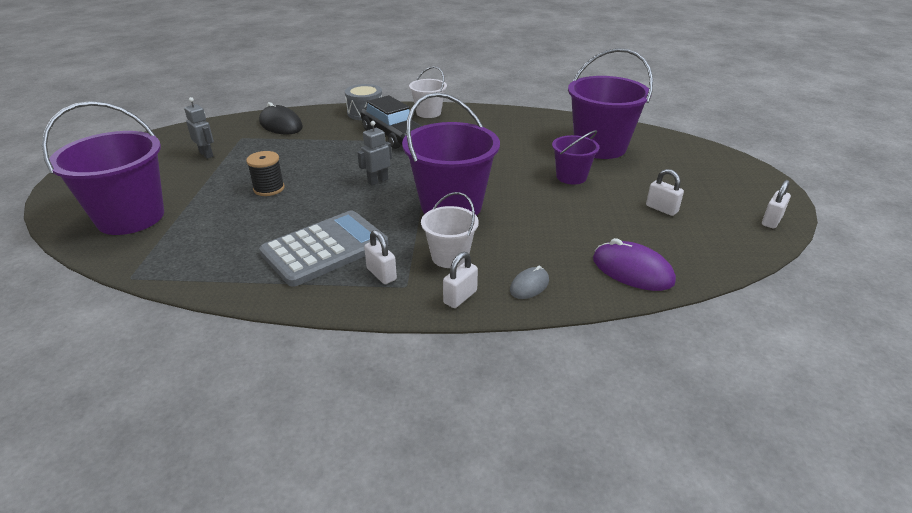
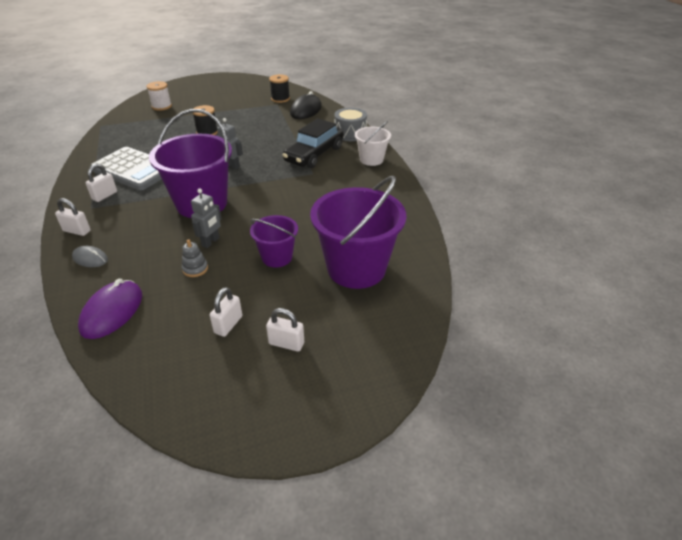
camera: 70 degrees right, 5 degrees up
purple bucket [42,101,164,235] -> white spool [146,81,172,111]
grey robot [184,97,214,159] -> grey robot moved to [191,189,222,248]
white bucket [421,192,479,268] -> none
white padlock [762,180,791,229] -> white padlock moved to [266,308,304,351]
none -> grey stacking toy [182,239,208,277]
none -> black spool [269,74,290,103]

